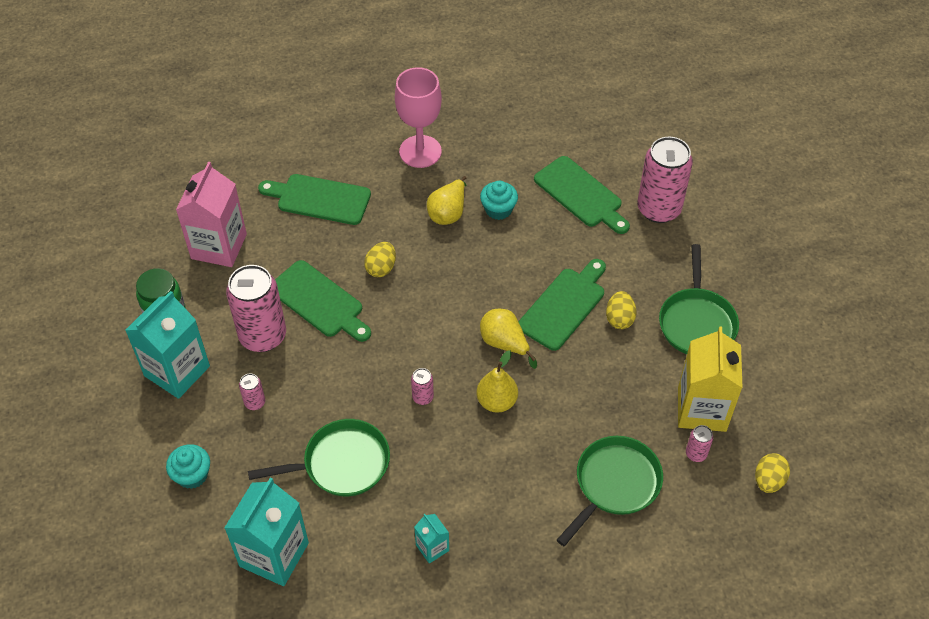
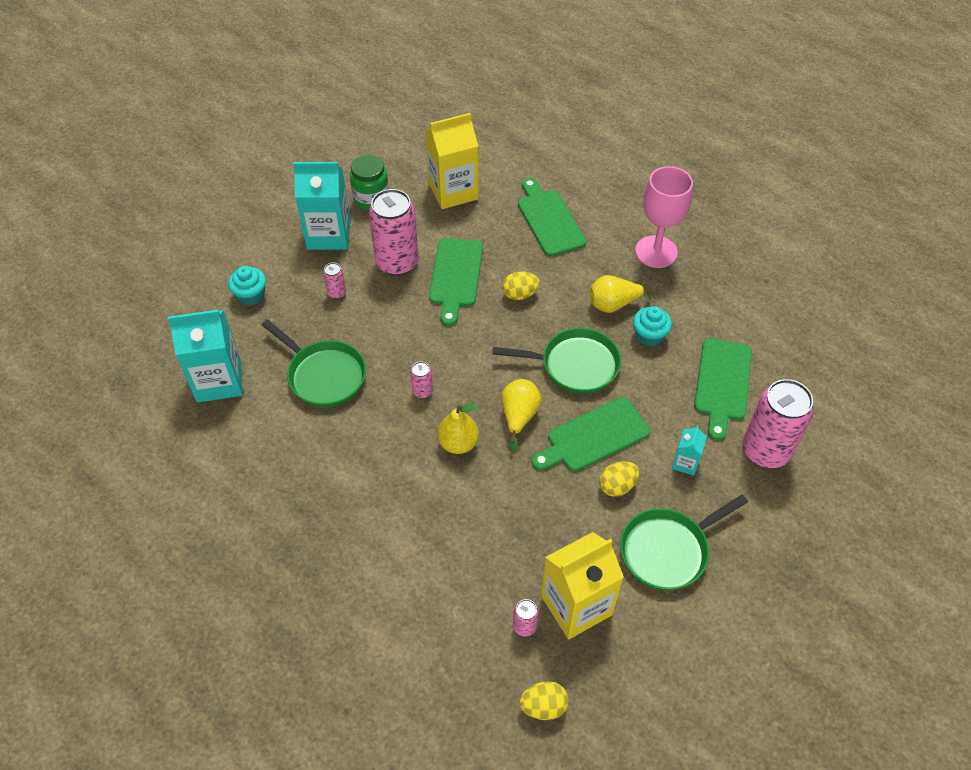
camera: 55 degrees right, 0 degrees up
pink carton [176,162,247,267] -> yellow carton [425,113,479,209]
turquoise carton [414,514,449,564] -> turquoise carton moved to [672,425,707,476]
green cutting board [519,259,606,351] -> green cutting board turned 150 degrees clockwise [531,397,650,472]
green pan [557,436,663,546] -> green pan moved to [492,328,621,394]

